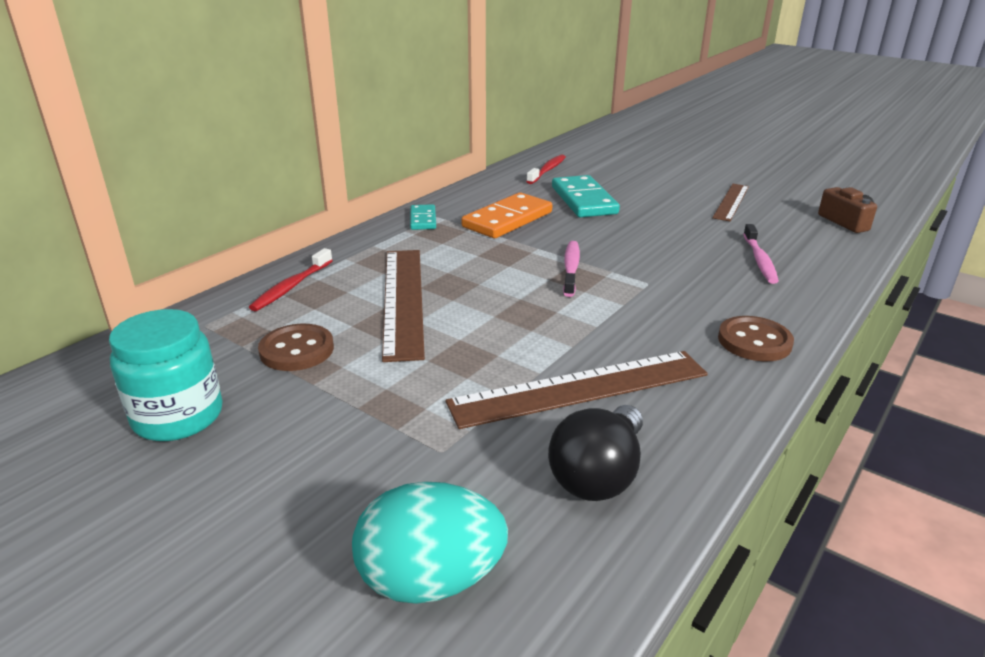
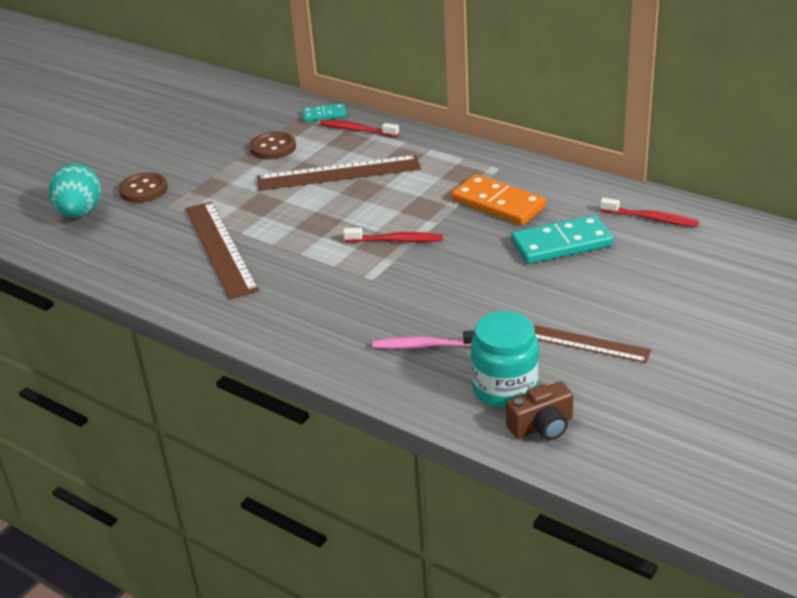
camera: 90 degrees right, 5 degrees up
turquoise jar [109,309,223,441] -> turquoise jar moved to [471,311,539,408]
turquoise domino [410,204,436,230] -> turquoise domino moved to [302,104,346,122]
black light bulb [548,405,643,501] -> none
pink toothbrush [563,241,580,297] -> red toothbrush [343,228,443,242]
brown button [718,316,794,362] -> brown button moved to [119,172,168,203]

